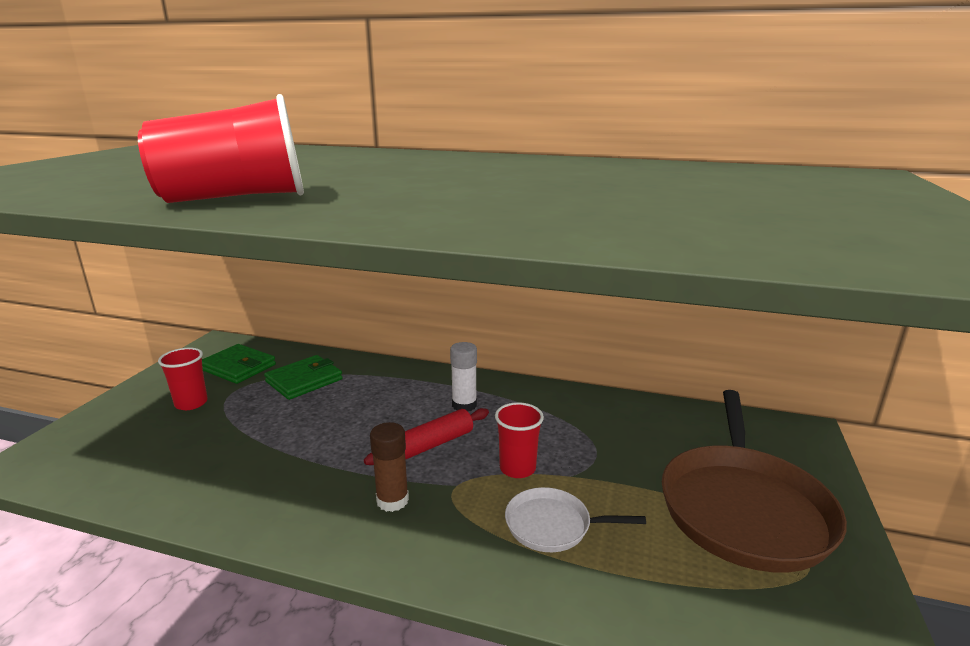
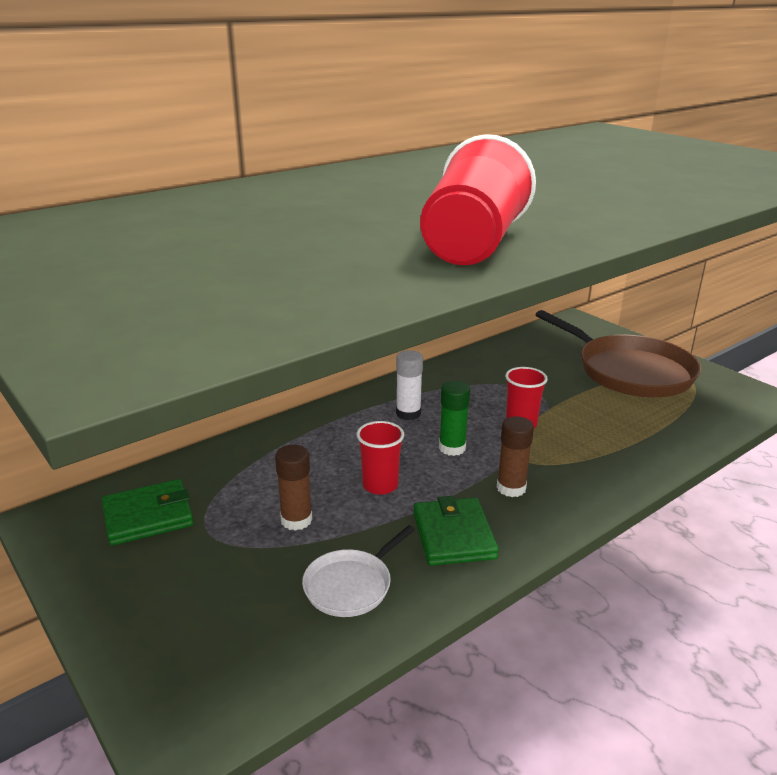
camera: 55 degrees left, 5 degrees up
red cup [158,348,208,410] -> red cup moved to [357,421,404,495]
green wallet [264,355,343,400] -> green wallet moved to [413,496,499,566]
red rolling pin [364,408,489,465] -> green glue stick [439,381,470,456]
white pan [505,487,646,552] -> white pan moved to [302,525,415,617]
none -> brown glue stick [275,445,312,531]

